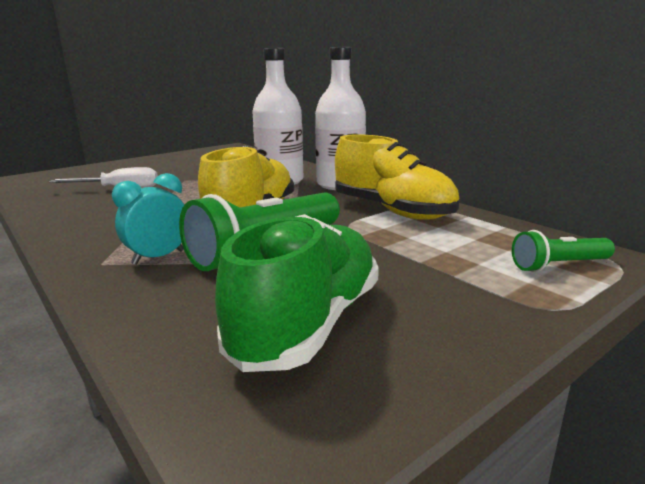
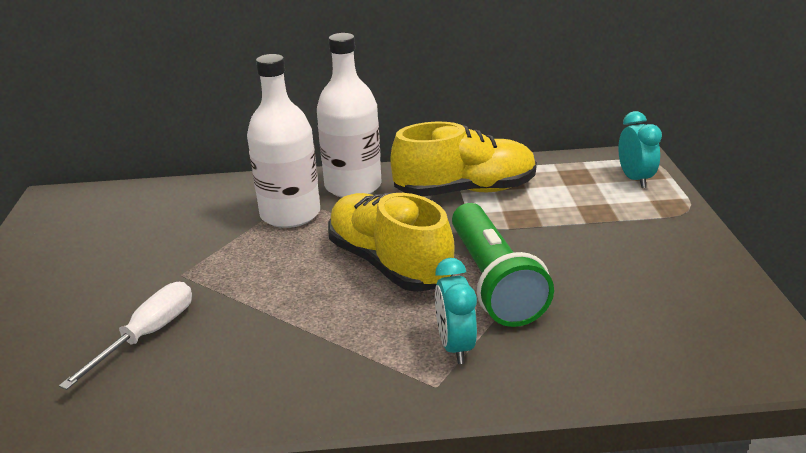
camera: 55 degrees left, 10 degrees up
green shoe [215,214,379,372] -> none
green flashlight [512,230,615,272] -> turquoise clock [618,111,662,188]

